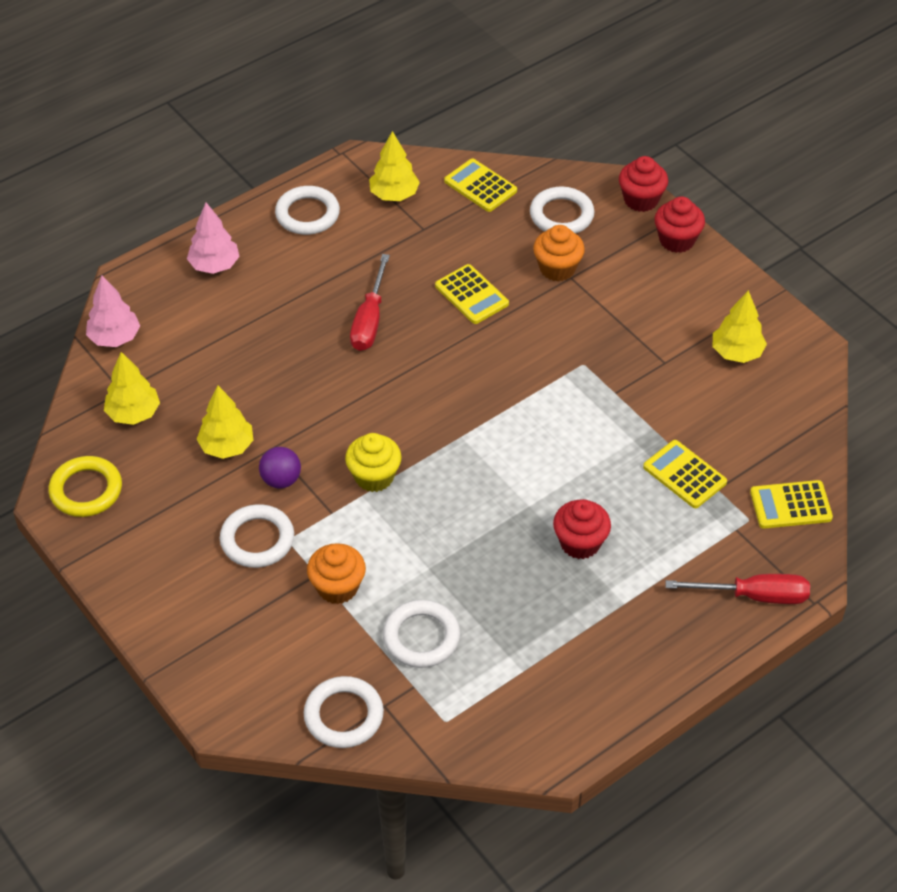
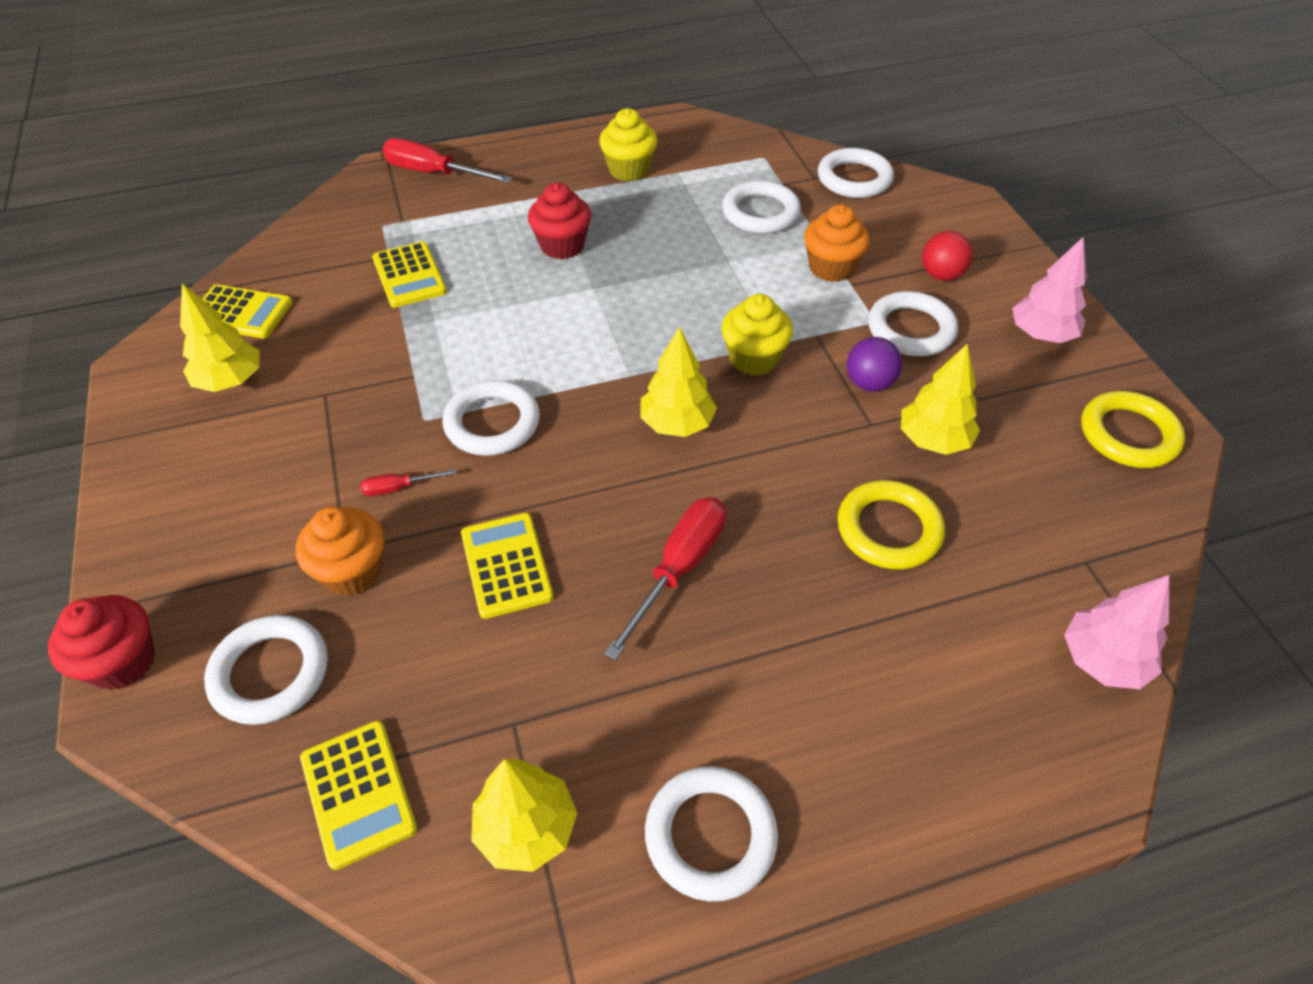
camera: 160 degrees left, 0 degrees up
yellow tree [104,352,160,425] -> yellow tree moved to [640,327,717,437]
pink tree [187,203,240,274] -> pink tree moved to [1012,236,1087,343]
red cupcake [654,197,705,253] -> none
yellow calculator [750,480,833,529] -> yellow calculator moved to [202,284,293,338]
none -> red screwdriver [361,469,456,496]
none -> white ring [442,380,540,456]
none -> yellow cupcake [599,108,657,181]
none -> yellow ring [837,480,945,569]
none -> red ball [922,231,973,281]

